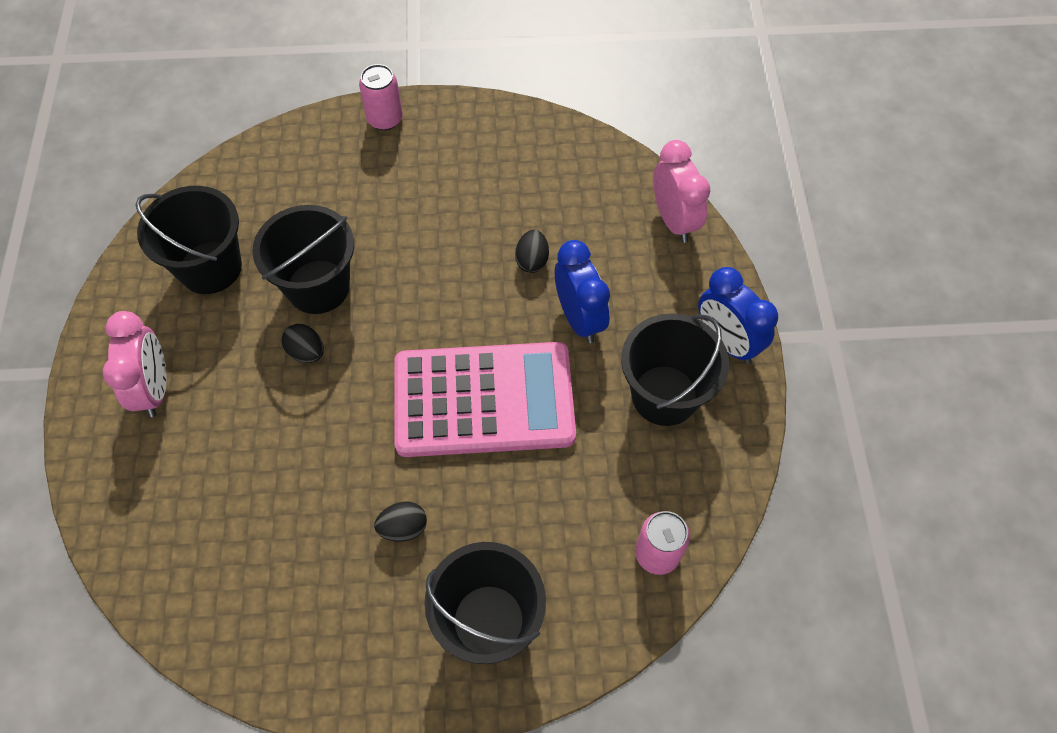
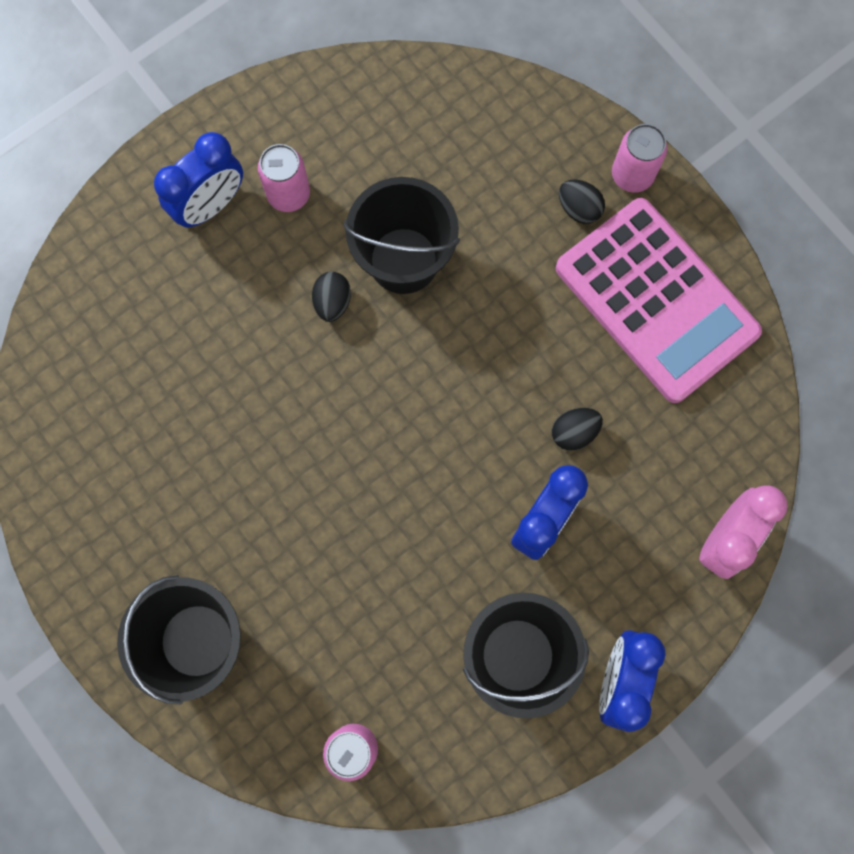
camera: 55 degrees right, 15 degrees up
pink clock [103,311,167,417] -> blue clock [154,132,243,228]
black bucket [135,186,242,294] -> none
black egg [374,502,427,542] -> black egg moved to [559,179,605,224]
pink calculator [394,342,576,457] -> pink calculator moved to [556,198,762,403]
none -> pink can [258,144,310,212]

